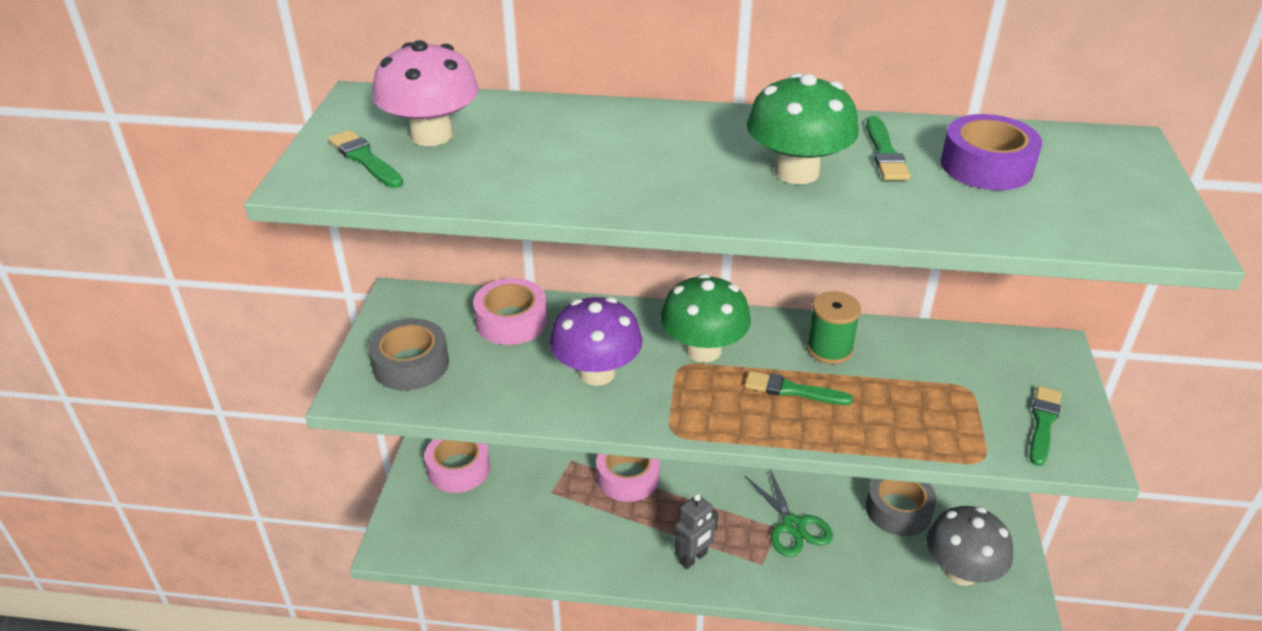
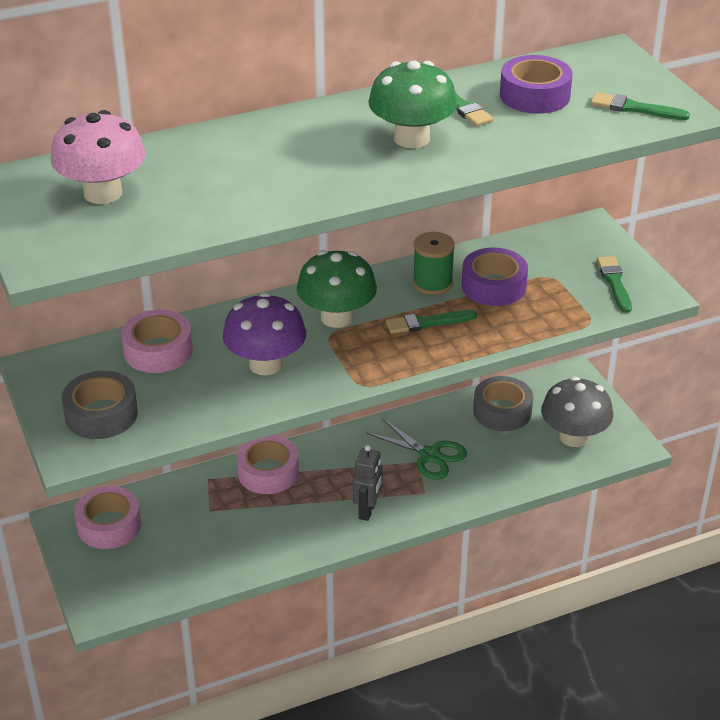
camera: 30 degrees left, 0 degrees up
green brush [328,130,403,188] -> green brush moved to [591,92,690,120]
none -> purple tape [462,248,528,306]

